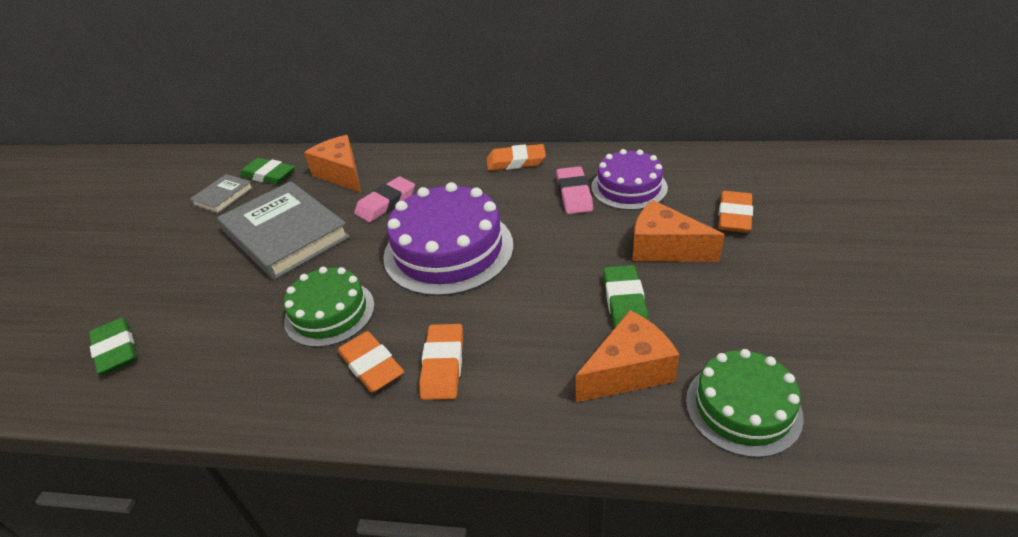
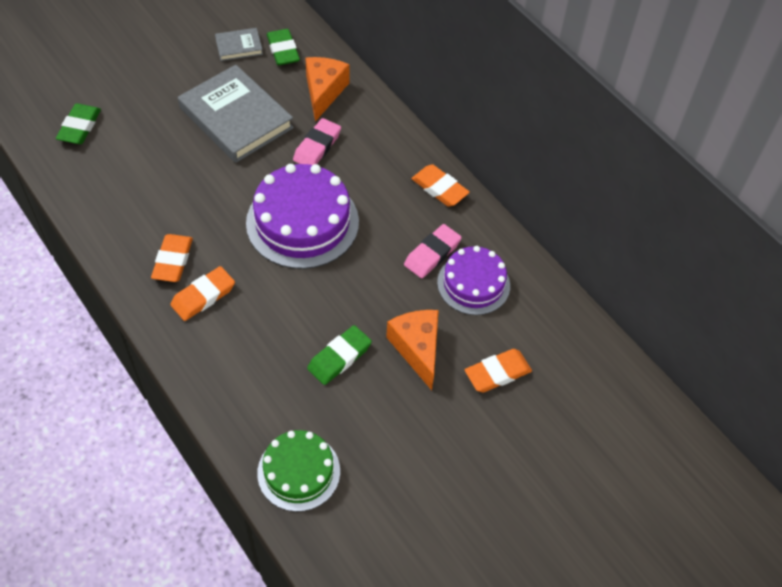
camera: 40 degrees right, 15 degrees up
grey book [217,181,350,280] -> grey book turned 45 degrees counterclockwise [178,65,294,163]
green cake [284,267,375,347] -> none
pink eraser [354,176,415,223] -> pink eraser turned 60 degrees counterclockwise [293,118,341,165]
orange cheese [575,310,680,402] -> none

